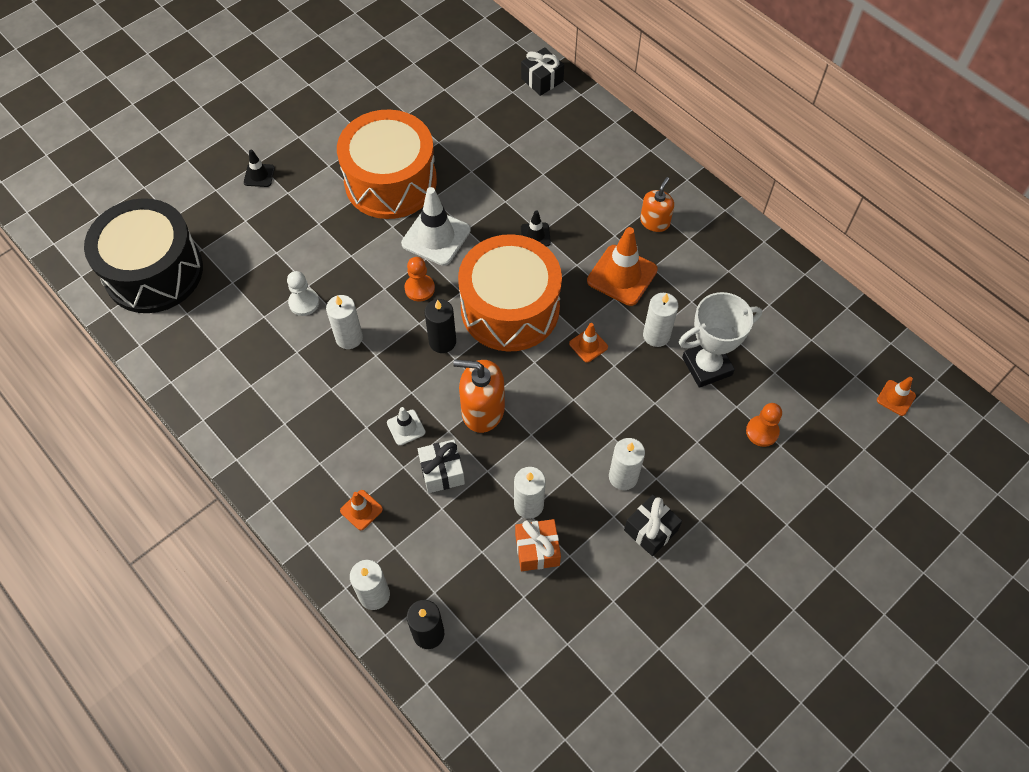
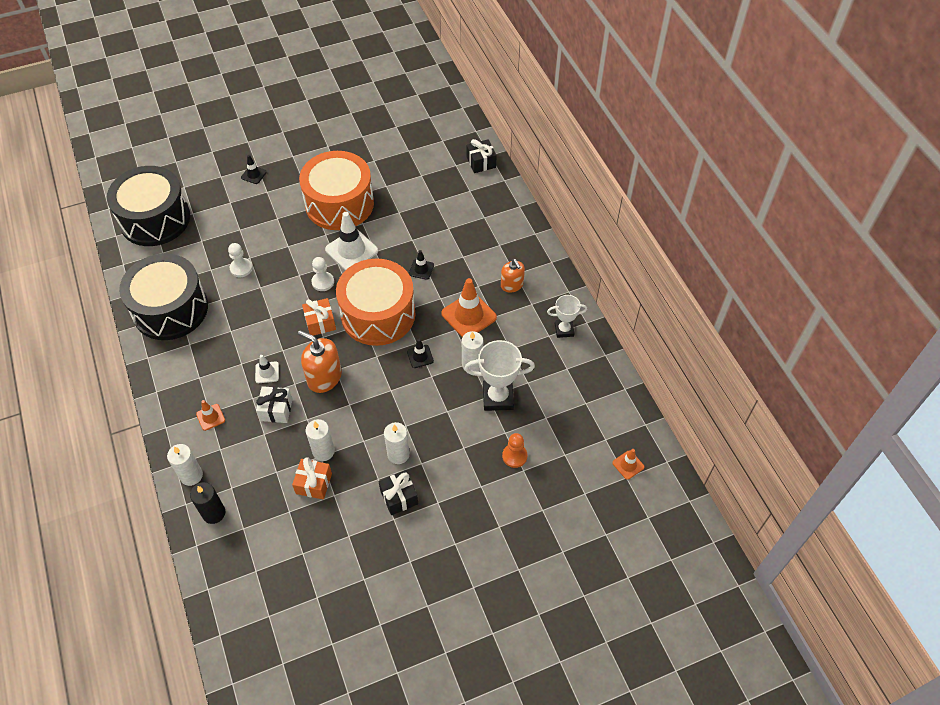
camera: 20 degrees right, 5 degrees down
white candle [326,295,363,349] -> none
orange pawn [405,257,435,302] -> white pawn [311,257,334,291]
black candle [424,299,456,353] -> orange gift [302,298,336,336]
orange traffic cone [569,323,608,363] -> black traffic cone [407,339,434,368]
orange soap dispenser [640,177,674,232] -> orange soap dispenser turned 105 degrees clockwise [501,259,525,293]
none -> black drum [119,253,208,340]
none -> white trophy [547,295,587,338]

